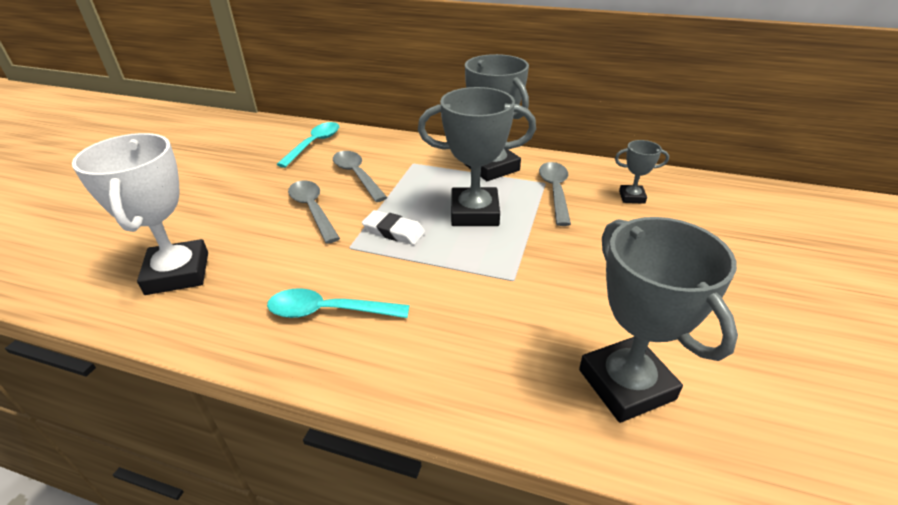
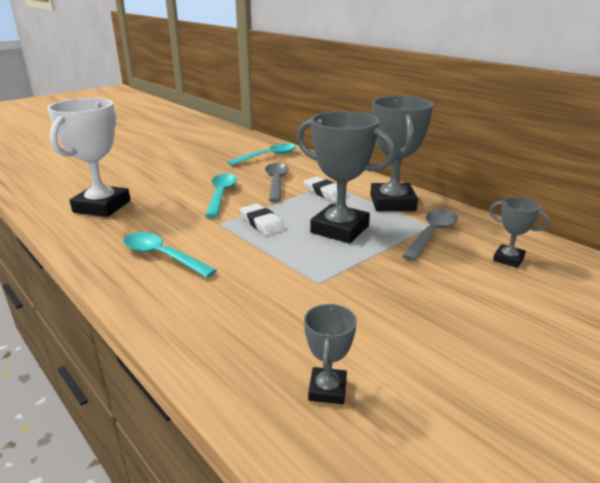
camera: 30 degrees right, 10 degrees down
grey spoon [288,180,340,244] -> turquoise spoon [205,174,237,217]
grey trophy [579,217,738,423] -> grey trophy [304,304,357,404], size x0.49
none -> white eraser [304,176,348,202]

